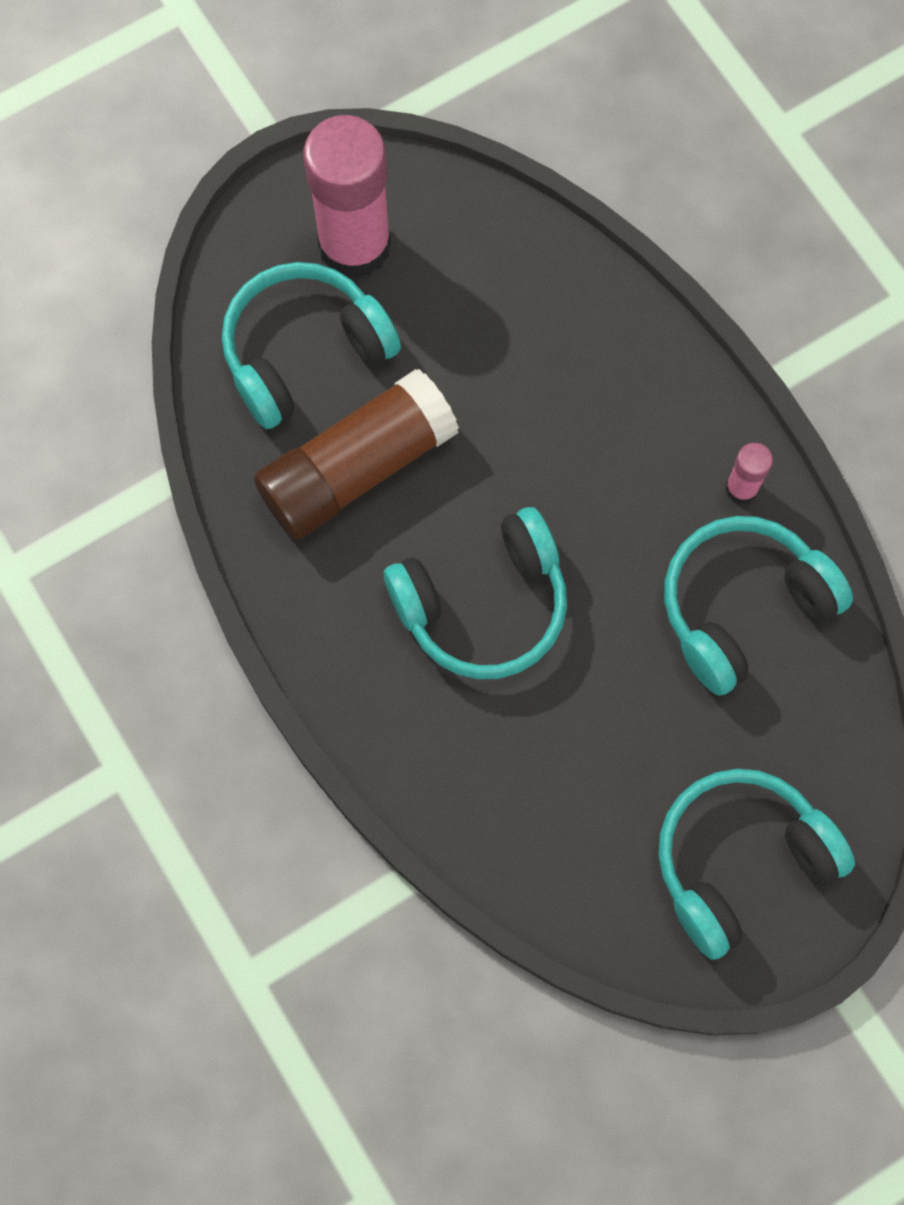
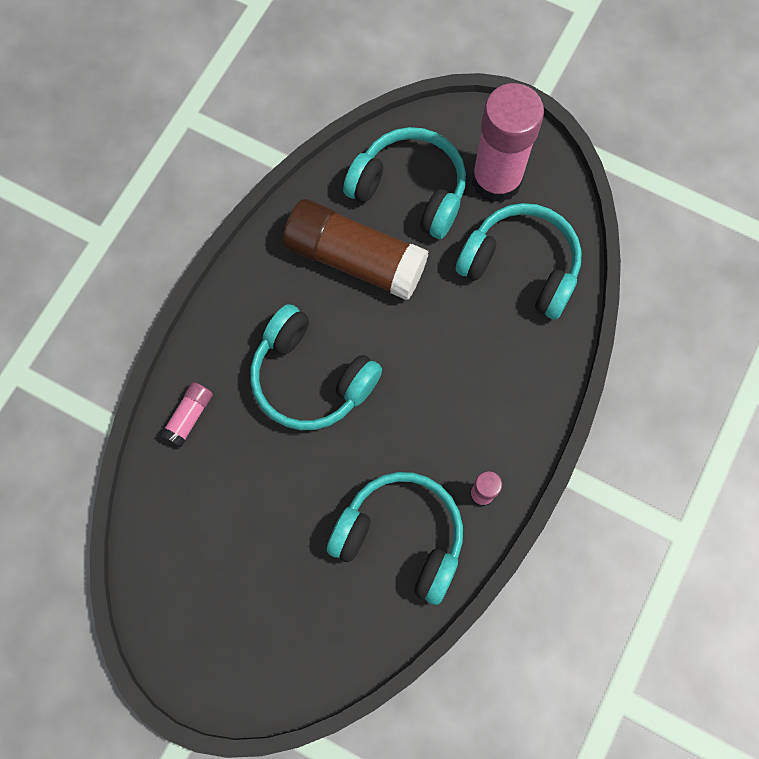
camera: 60 degrees right, 0 degrees up
turquoise headphones [658,769,855,960] -> turquoise headphones moved to [456,203,582,320]
none -> pink glue stick [160,382,213,447]

